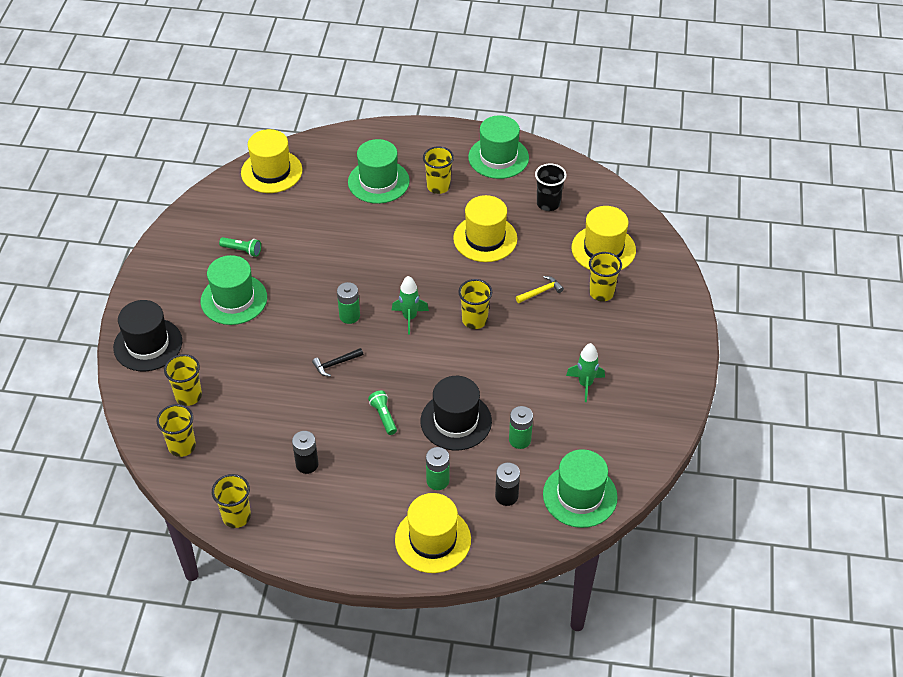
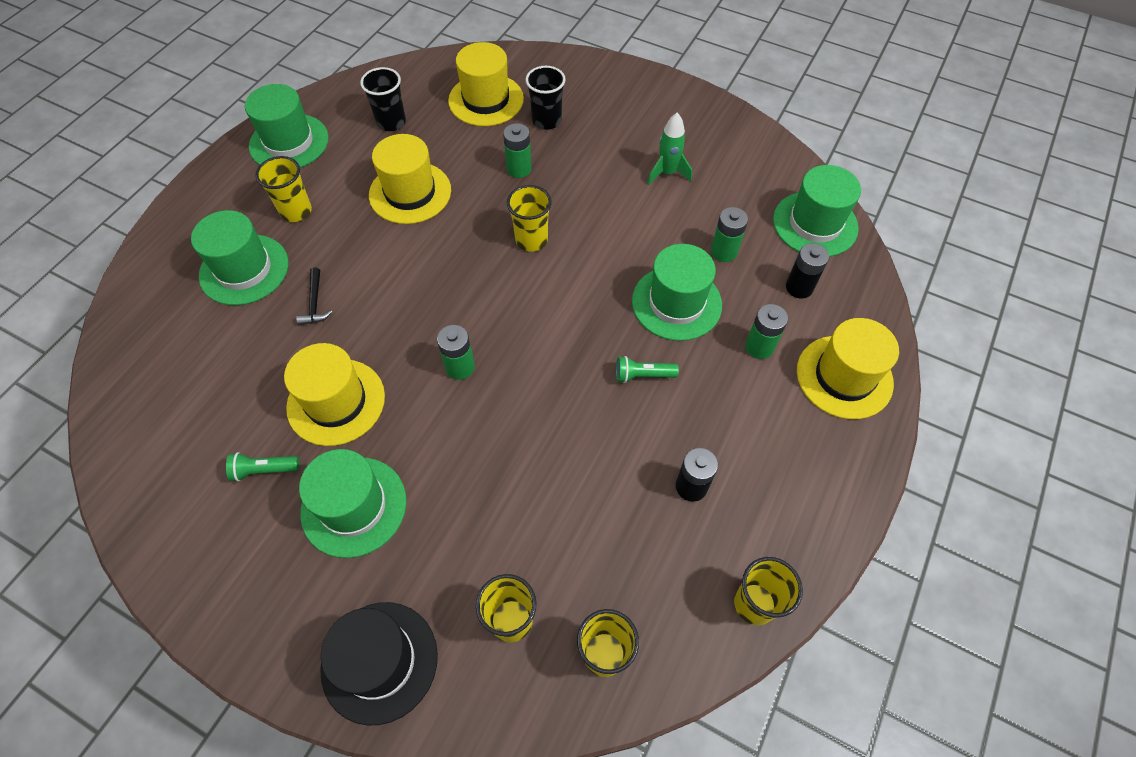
camera: 70 degrees left, 10 degrees up
green flashlight [219,237,261,257] -> green flashlight turned 135 degrees counterclockwise [226,452,299,482]
yellow hat [241,129,302,193] -> yellow hat moved to [284,343,385,446]
black hammer [312,348,363,377] -> black hammer moved to [296,267,332,325]
green rocket [392,276,429,334] -> none
black hat [420,376,492,451] -> green hat [632,244,722,341]
yellow hammer [516,276,564,303] -> green battery [503,123,532,178]
yellow cup [589,252,622,301] -> black cup [525,66,566,130]

